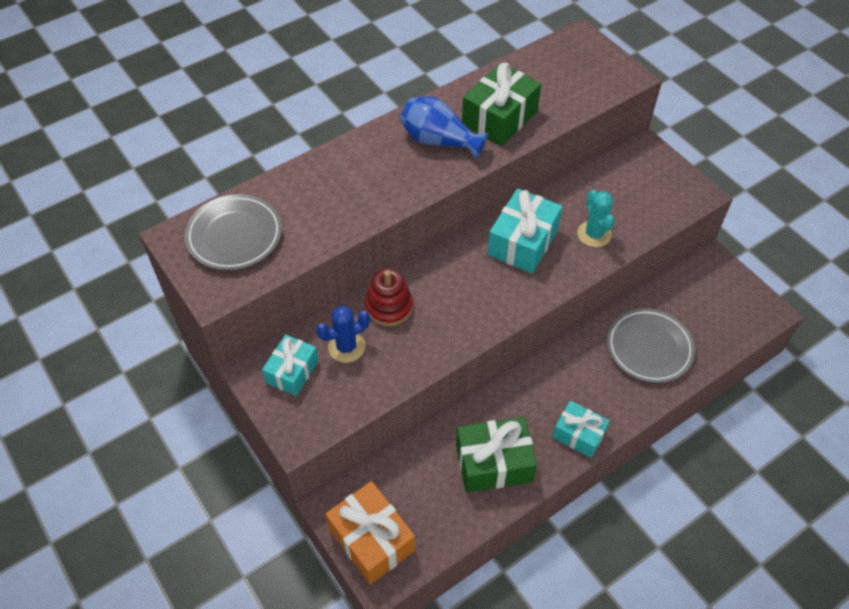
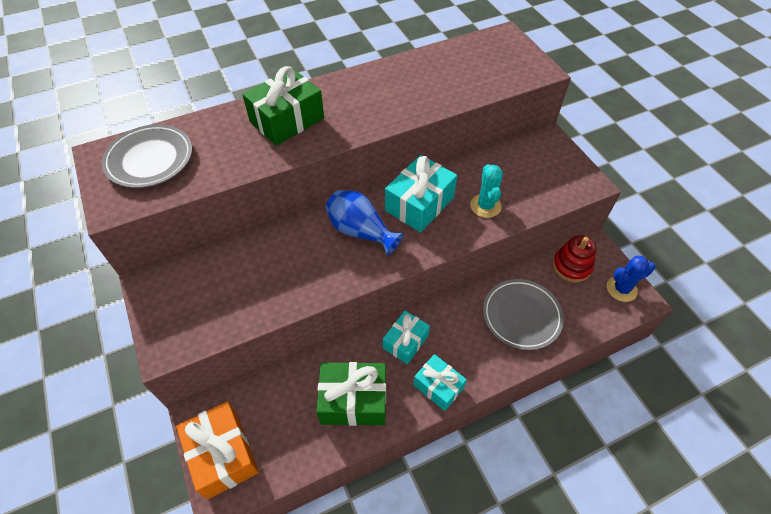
camera: 10 degrees right, 0 degrees up
turquoise gift [262,335,319,396] -> turquoise gift moved to [383,311,430,364]
blue cactus [316,306,370,363] -> blue cactus moved to [607,256,655,302]
red stacking toy [365,268,413,326] -> red stacking toy moved to [553,235,596,282]
blue vase [400,96,488,160] -> blue vase moved to [325,190,404,256]
green gift [462,63,541,146] -> green gift moved to [242,66,324,146]

